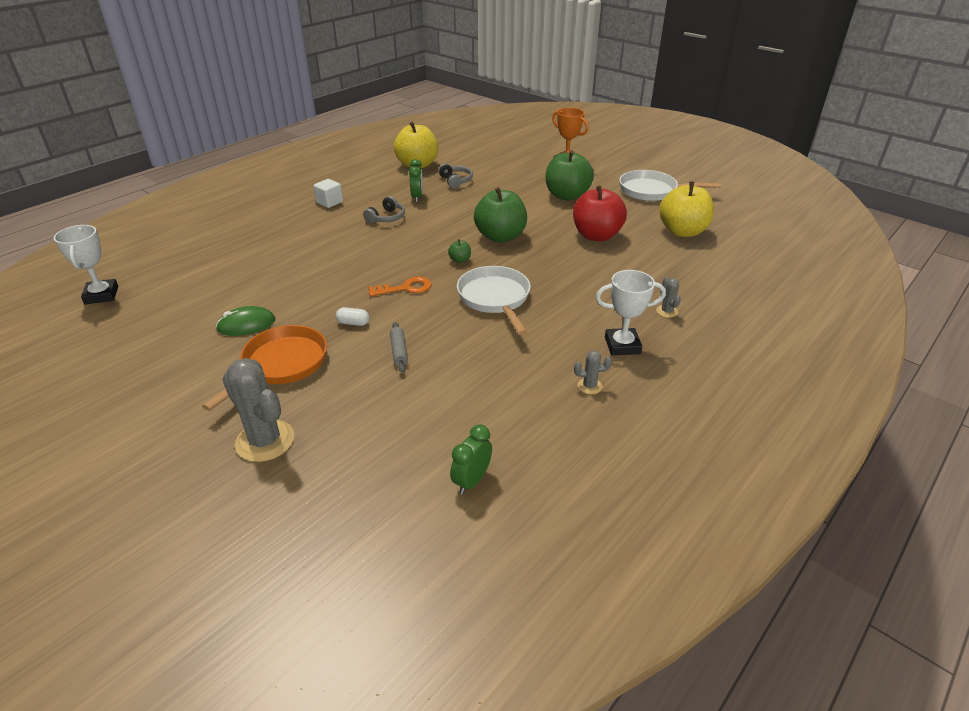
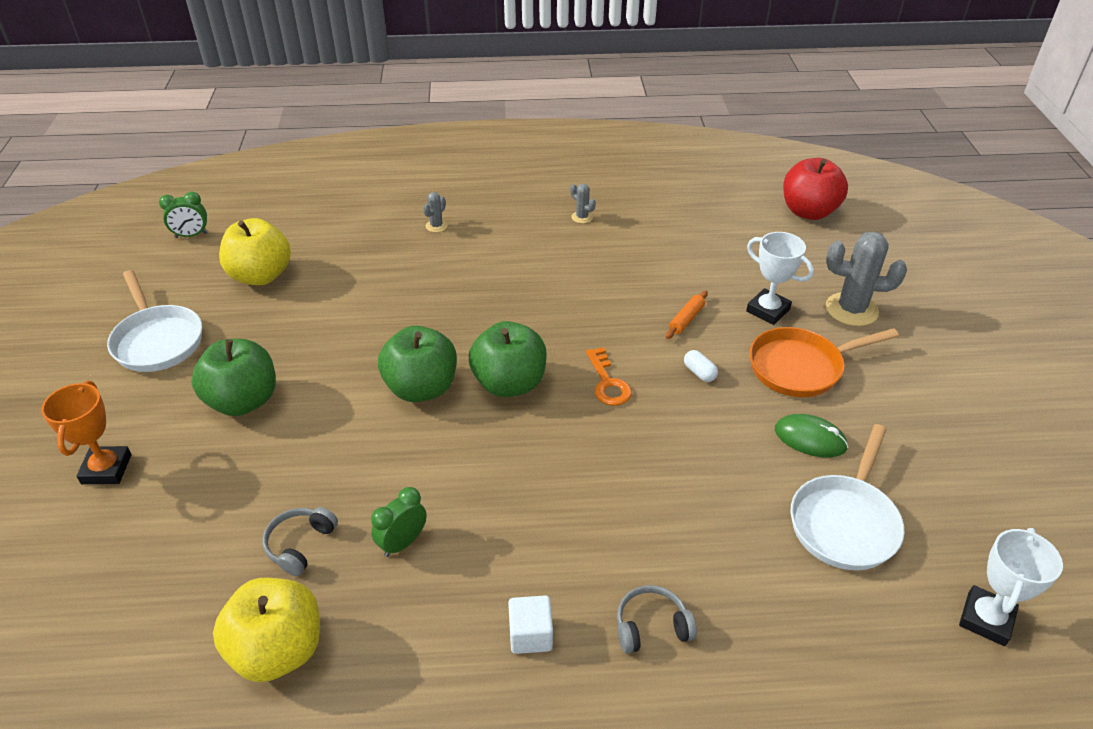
camera: 135 degrees left, 5 degrees up
grey cactus [222,358,294,462] -> grey cactus turned 75 degrees counterclockwise [826,232,907,326]
grey headphones [363,196,405,224] -> grey headphones moved to [617,585,697,654]
orange key [368,277,432,296] -> orange key turned 135 degrees counterclockwise [586,347,632,406]
grey rolling pin [390,322,408,373] -> orange rolling pin [666,291,708,339]
green apple [448,239,471,263] -> green apple [469,321,547,397], size x2.41
green clock [450,424,492,494] -> green clock moved to [159,192,208,238]
white pan [457,266,531,335] -> white pan moved to [791,424,905,570]
red apple [573,185,627,241] -> red apple moved to [783,158,848,220]
white trophy [596,270,666,355] -> white trophy moved to [746,232,814,325]

